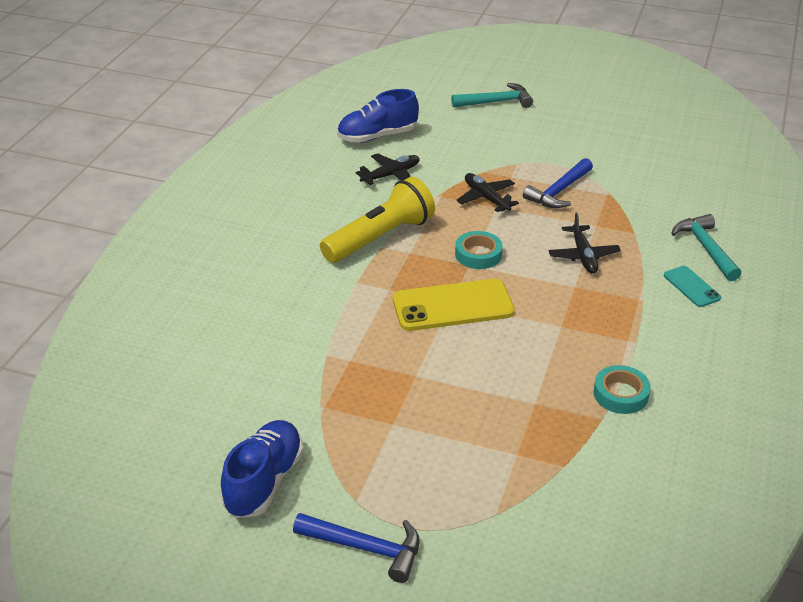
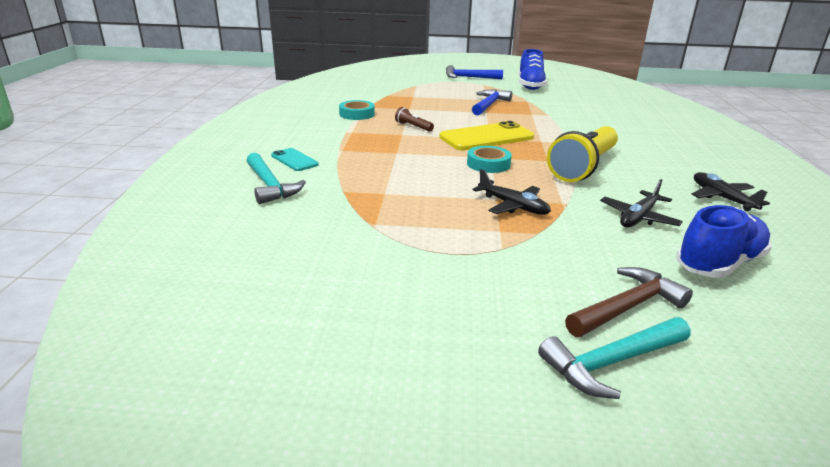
camera: 165 degrees right, 10 degrees down
blue hammer [523,158,593,208] -> blue hammer moved to [472,89,512,115]
black plane [549,213,621,274] -> black plane moved to [691,172,770,211]
none -> brown flashlight [395,107,434,132]
none -> brown hammer [565,267,693,337]

